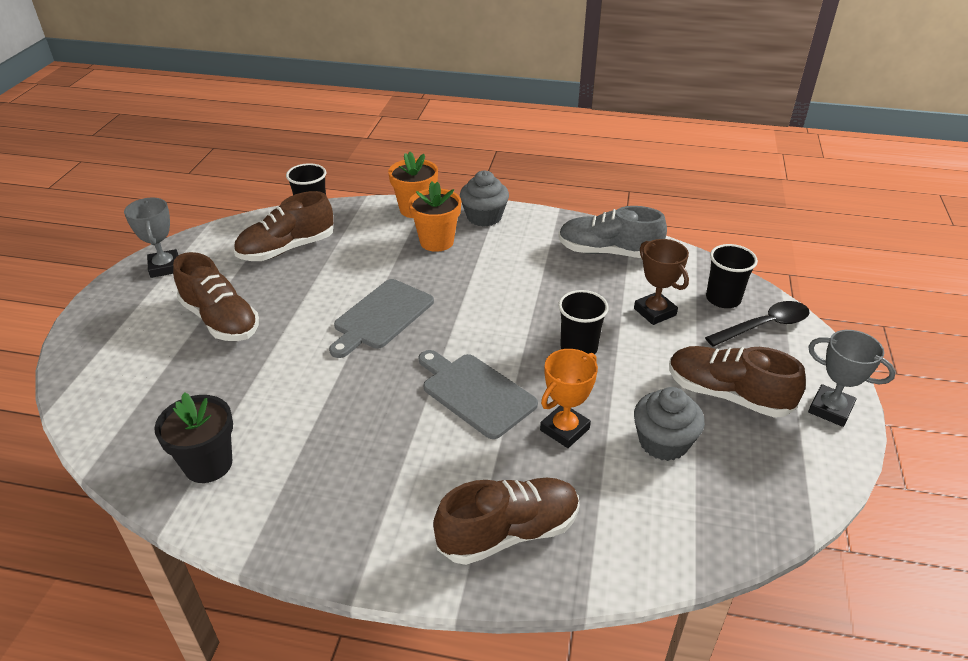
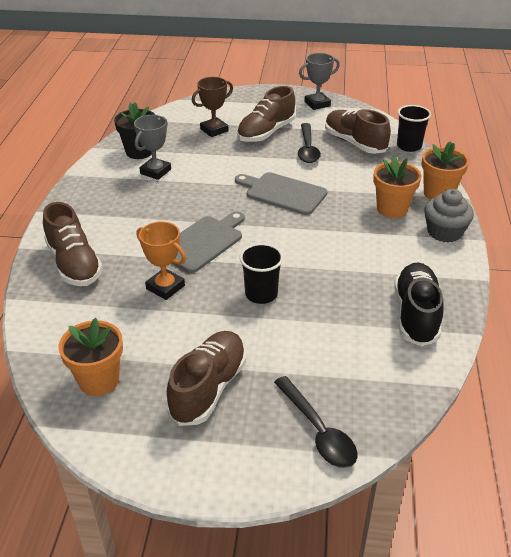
camera: 85 degrees right, 0 degrees up
grey shoe [558,206,667,258] -> black shoe [394,262,444,346]
brown trophy [634,239,689,325] -> brown trophy moved to [192,77,233,137]
grey cupcake [634,387,705,461] -> none
black cup [706,244,758,308] -> none
grey trophy [808,330,896,427] -> grey trophy moved to [134,115,171,180]
none -> orange flower pot [59,318,123,396]
none -> black spoon [298,123,321,163]

